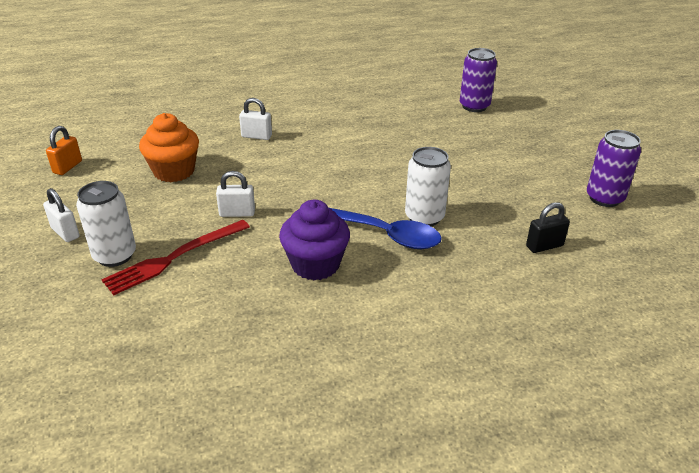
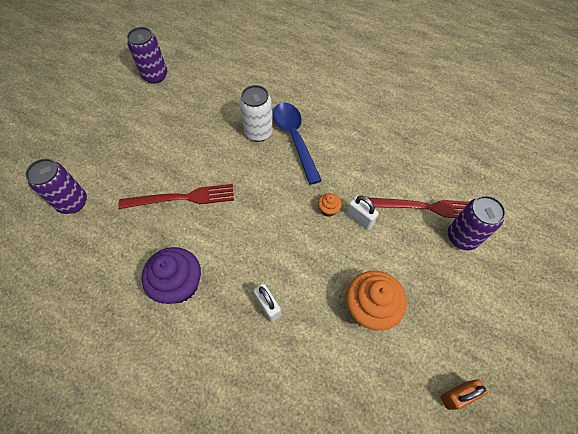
camera: 135 degrees left, 25 degrees up
white padlock [43,188,80,242] -> none
white can [76,181,136,267] -> purple can [448,196,506,250]
purple cupcake [279,200,350,280] -> purple cupcake moved to [142,247,201,304]
black padlock [526,202,570,253] -> none
none -> red fork [118,184,234,209]
none -> orange cupcake [318,193,342,217]

